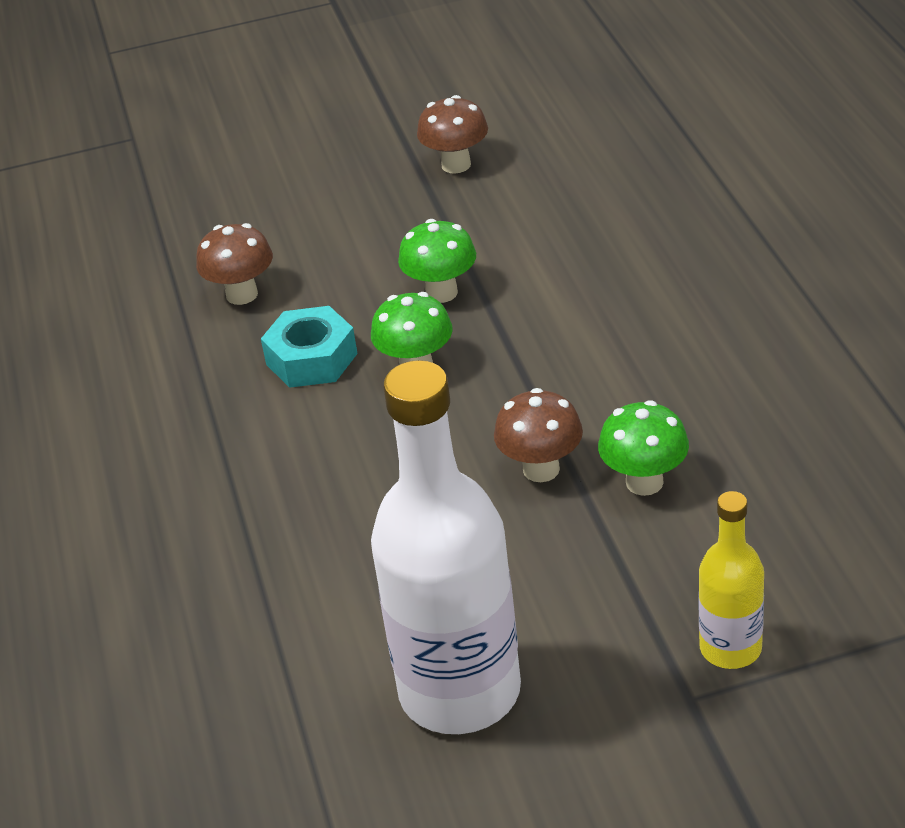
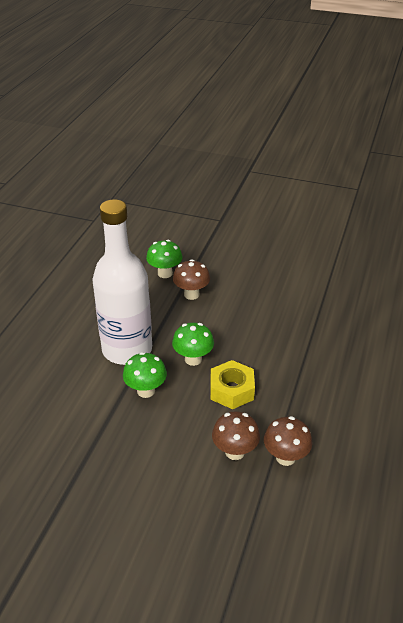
camera: 150 degrees left, 0 degrees up
turquoise nut [261,306,358,388] -> yellow nut [211,360,255,409]
white bottle [371,360,521,734] -> white bottle moved to [92,199,152,365]
brown mushroom [417,95,488,174] -> brown mushroom moved to [264,416,312,466]
yellow bottle [699,491,764,669] -> none

